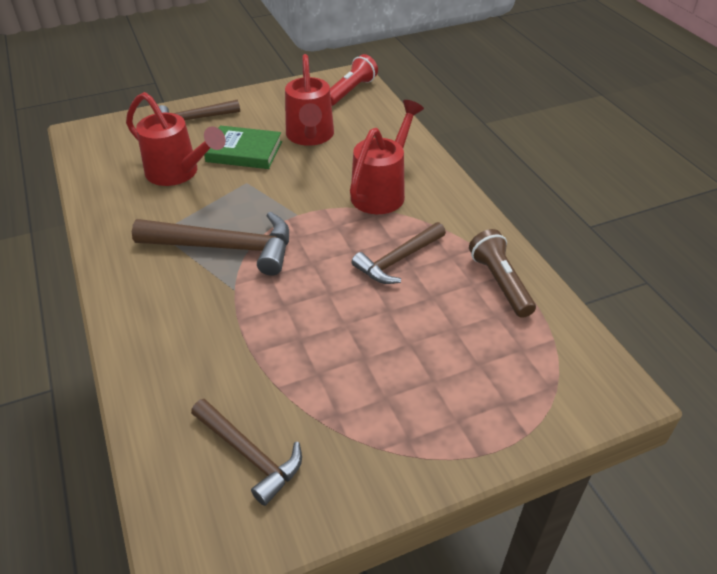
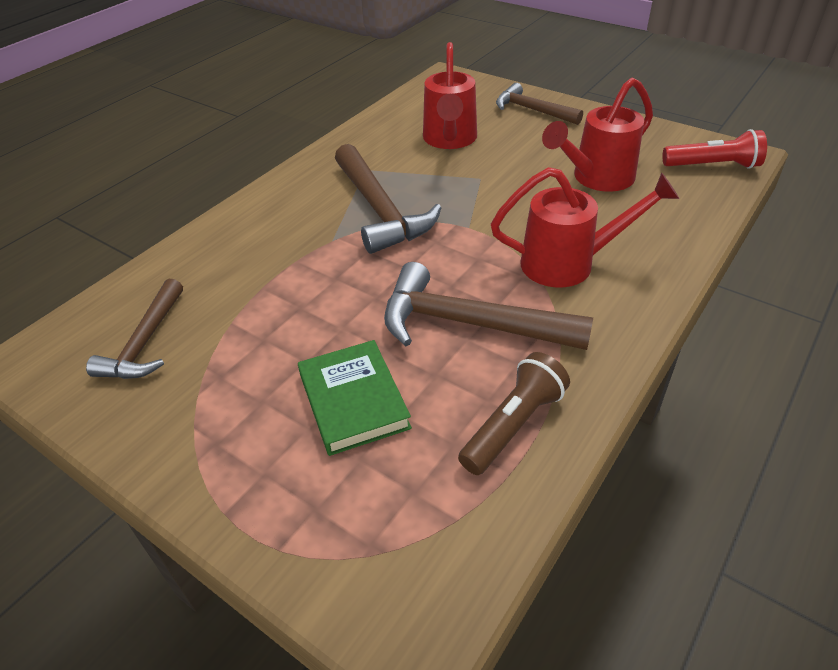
camera: 60 degrees right, 0 degrees up
green book [204,125,282,169] -> green book moved to [298,340,412,456]
brown hammer [352,222,446,284] -> brown hammer [384,262,593,350], size x1.55

